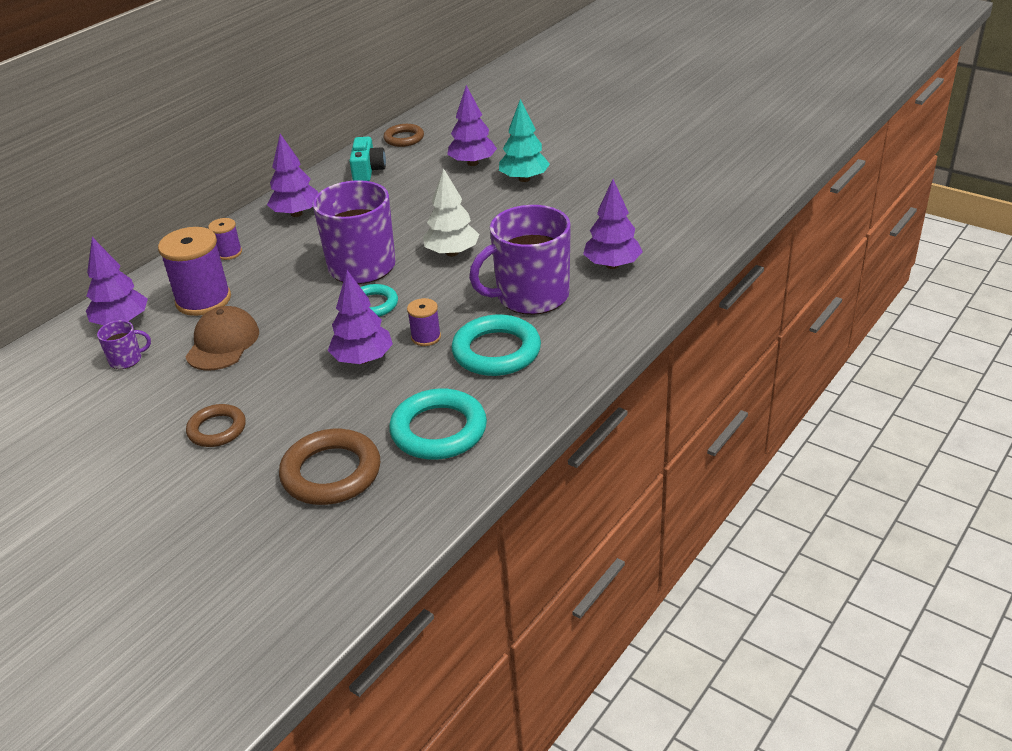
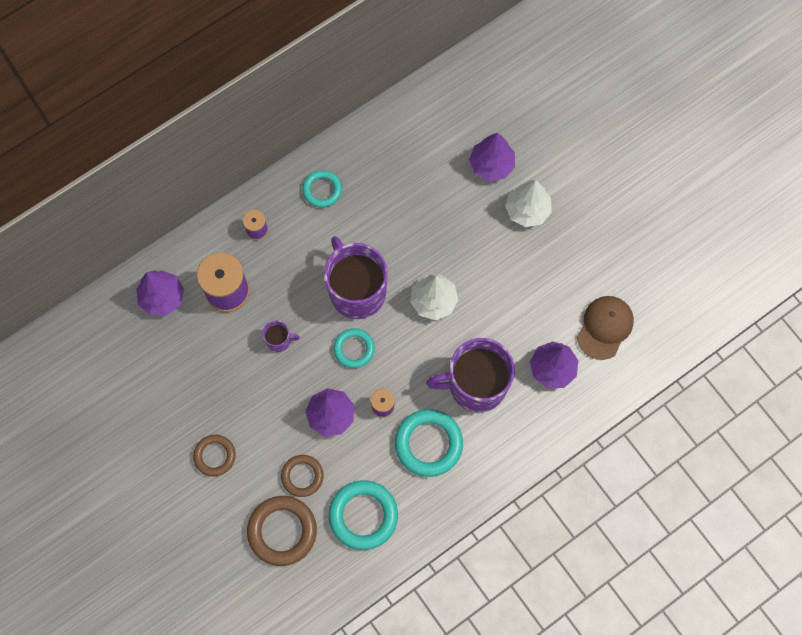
camera: 15 degrees right, 35 degrees up
purple mug [97,320,151,369] -> purple mug moved to [262,320,300,352]
brown cap [185,306,259,371] -> brown cap moved to [577,296,634,360]
purple tree [267,134,318,217] -> turquoise ring [302,170,342,208]
turquoise camera [350,137,386,181] -> none
brown ring [383,124,424,147] -> brown ring moved to [281,455,323,497]
turquoise tree [499,99,550,182] -> white tree [505,180,552,227]

